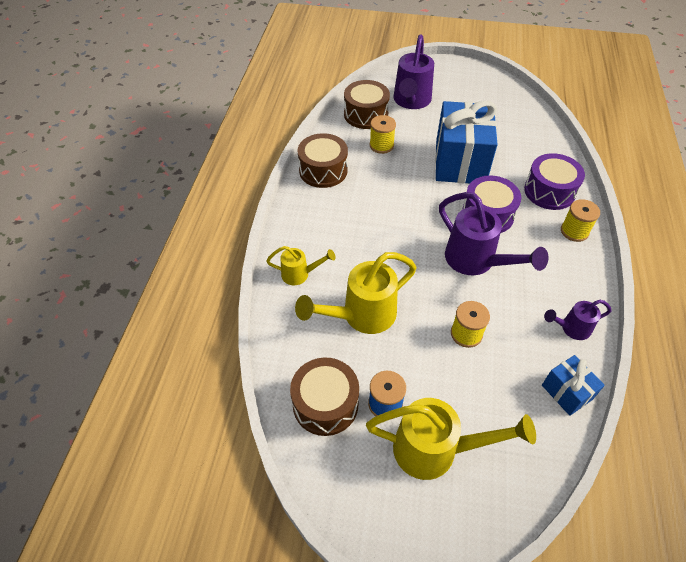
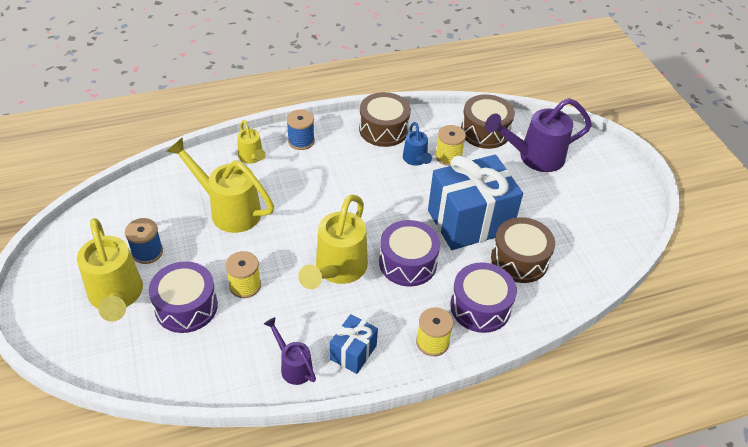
camera: 60 degrees right, 5 degrees down
brown drum [290,357,359,436] -> brown drum moved to [491,217,555,283]
purple watering can [439,192,549,275] -> yellow watering can [298,195,368,289]
blue gift [542,355,605,416] -> blue gift moved to [330,314,378,374]
none -> purple drum [149,261,218,333]
none -> blue spool [286,109,315,150]
none -> blue watering can [403,122,432,166]

